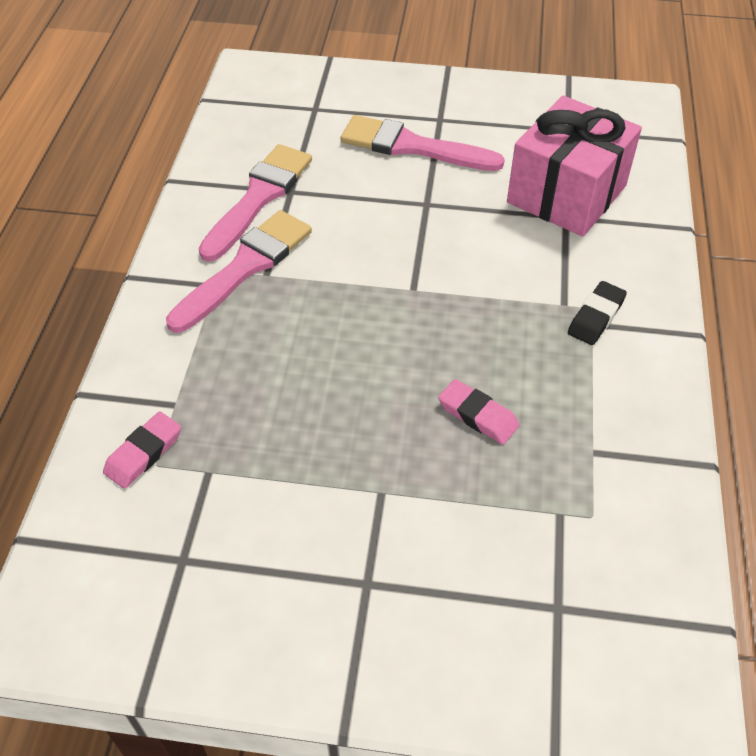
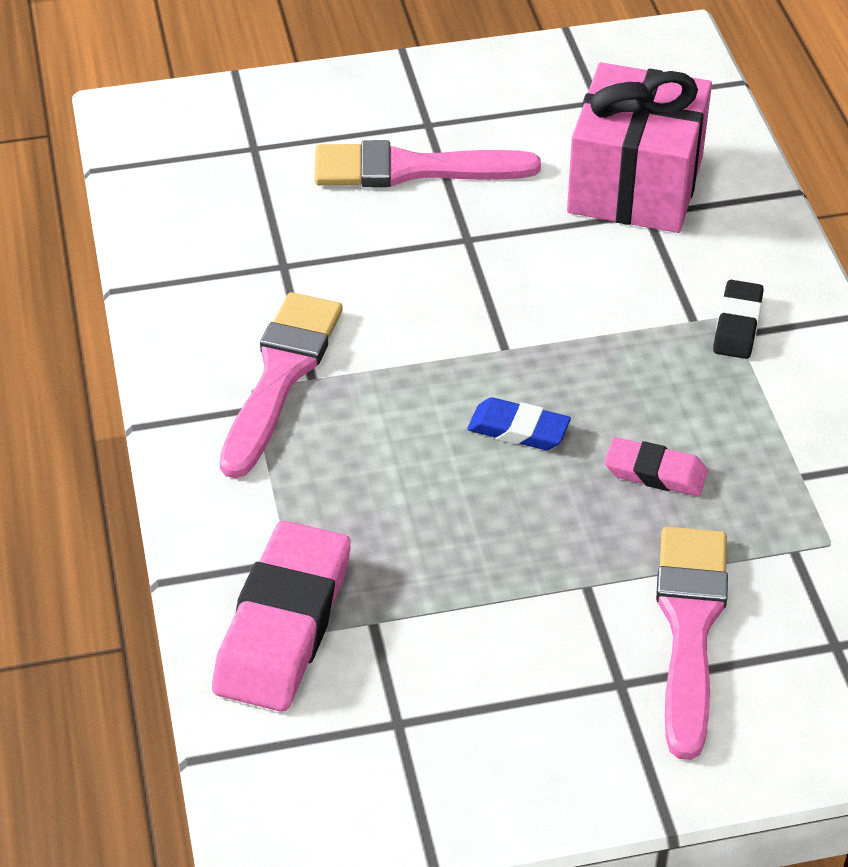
camera: 20 degrees left, 5 degrees down
pink eraser [103,411,181,489] -> pink eraser [212,521,351,712], size x1.91
pink brush [199,144,312,262] -> pink brush moved to [656,527,728,760]
none -> blue eraser [467,397,571,450]

